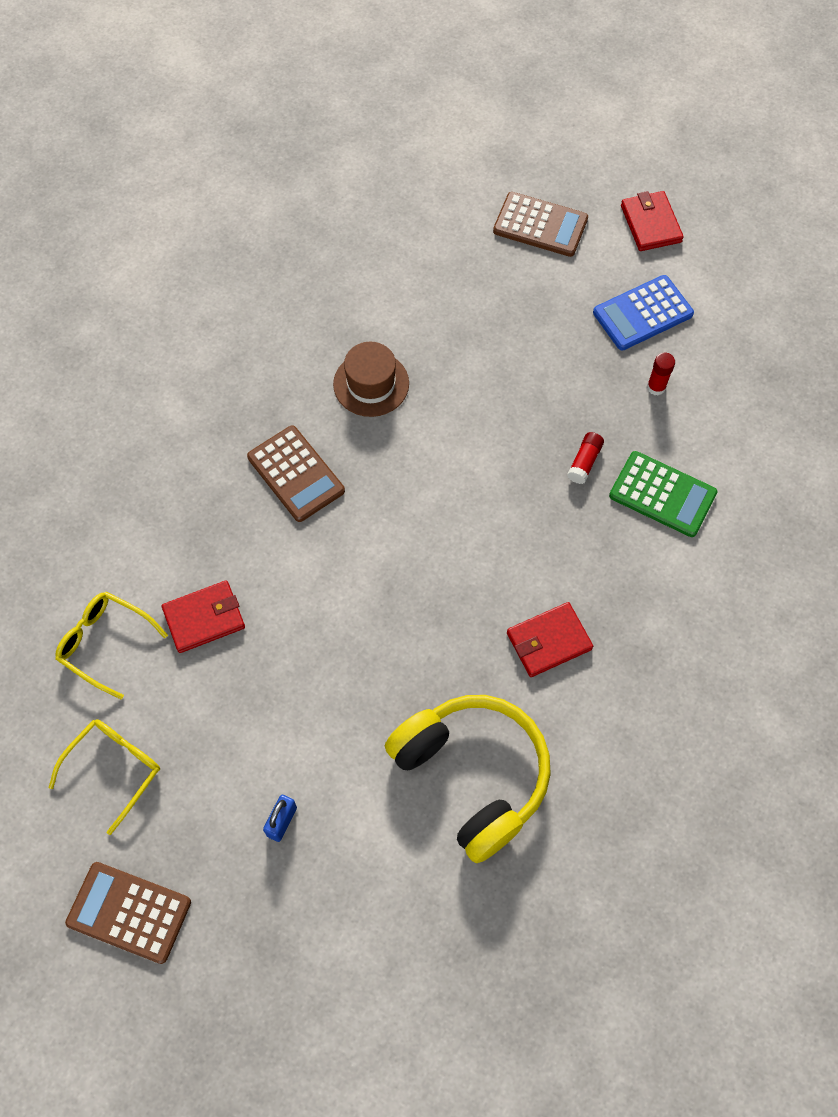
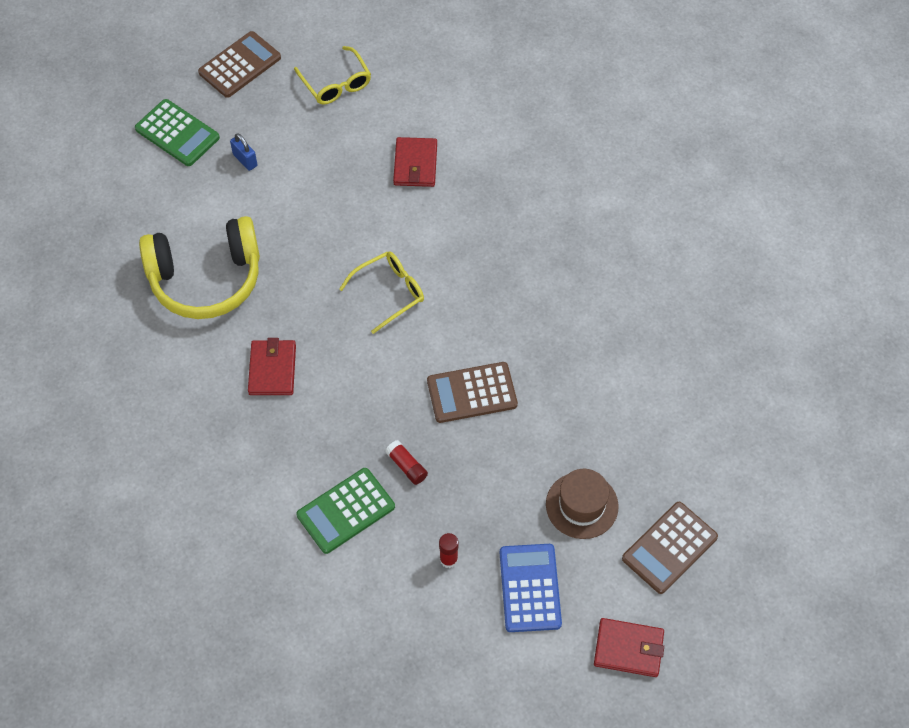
camera: 115 degrees right, 5 degrees down
yellow glasses [55,592,168,699] -> yellow glasses moved to [339,251,424,334]
brown calculator [247,426,345,522] -> brown calculator moved to [427,362,518,423]
brown hat [333,342,409,417] -> brown hat moved to [546,469,619,539]
none -> green calculator [135,99,220,166]

